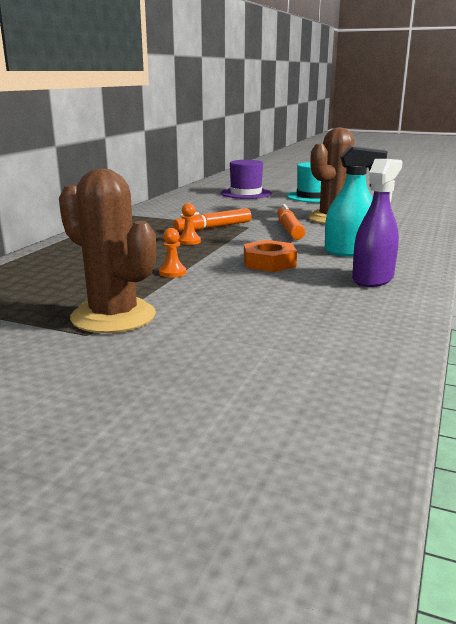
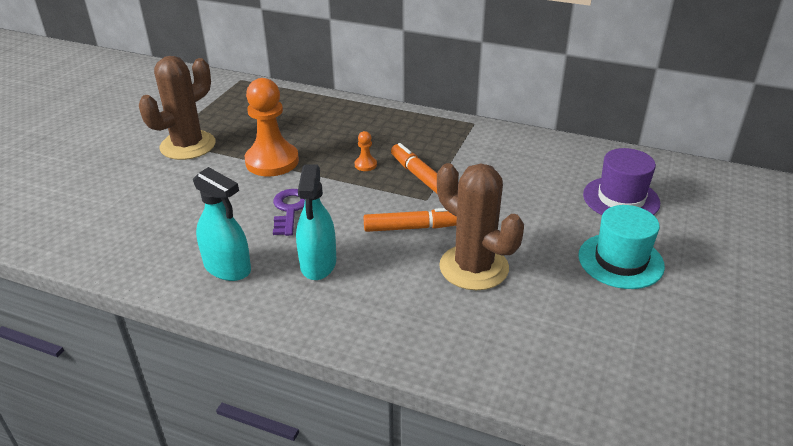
camera: 90 degrees right, 15 degrees up
orange pawn [159,228,186,277] -> orange pawn [245,78,299,176], size x2.39
orange nut [244,240,297,272] -> purple key [273,189,305,236]
purple spray bottle [352,159,403,287] -> turquoise spray bottle [193,167,251,281]

